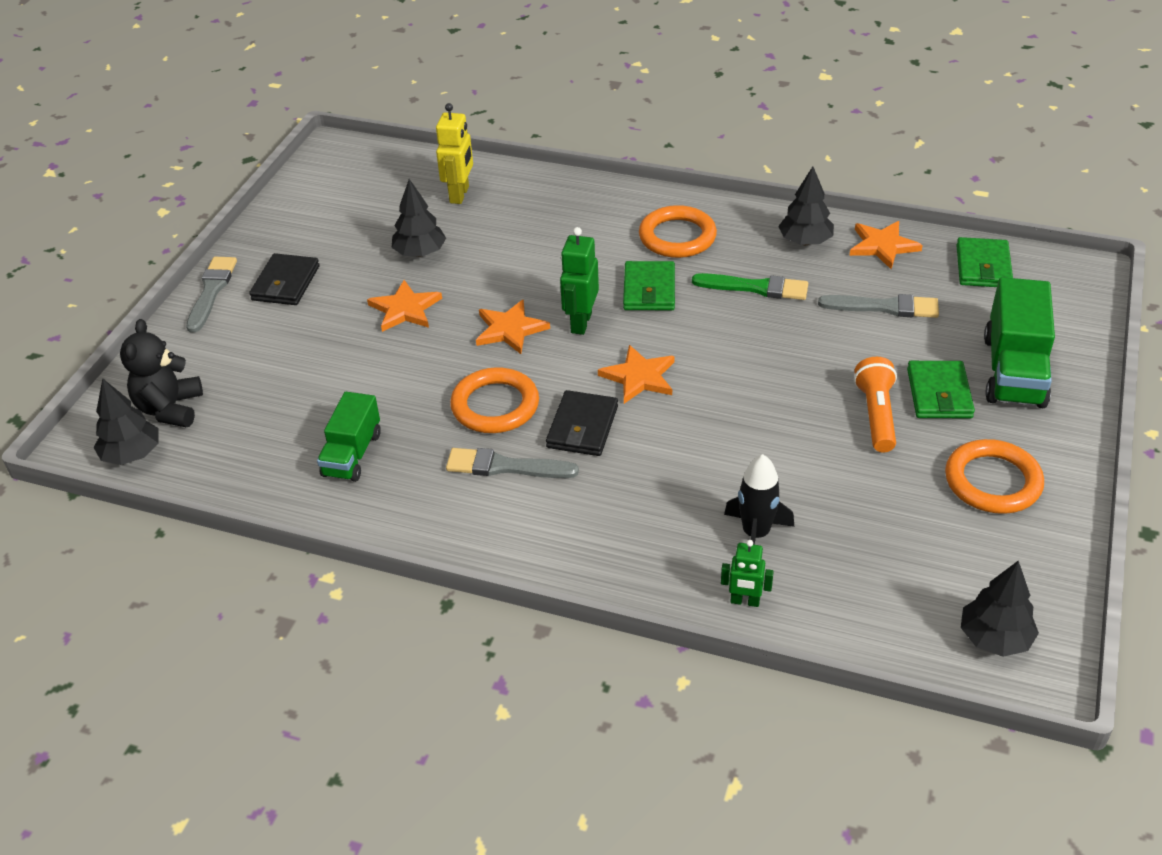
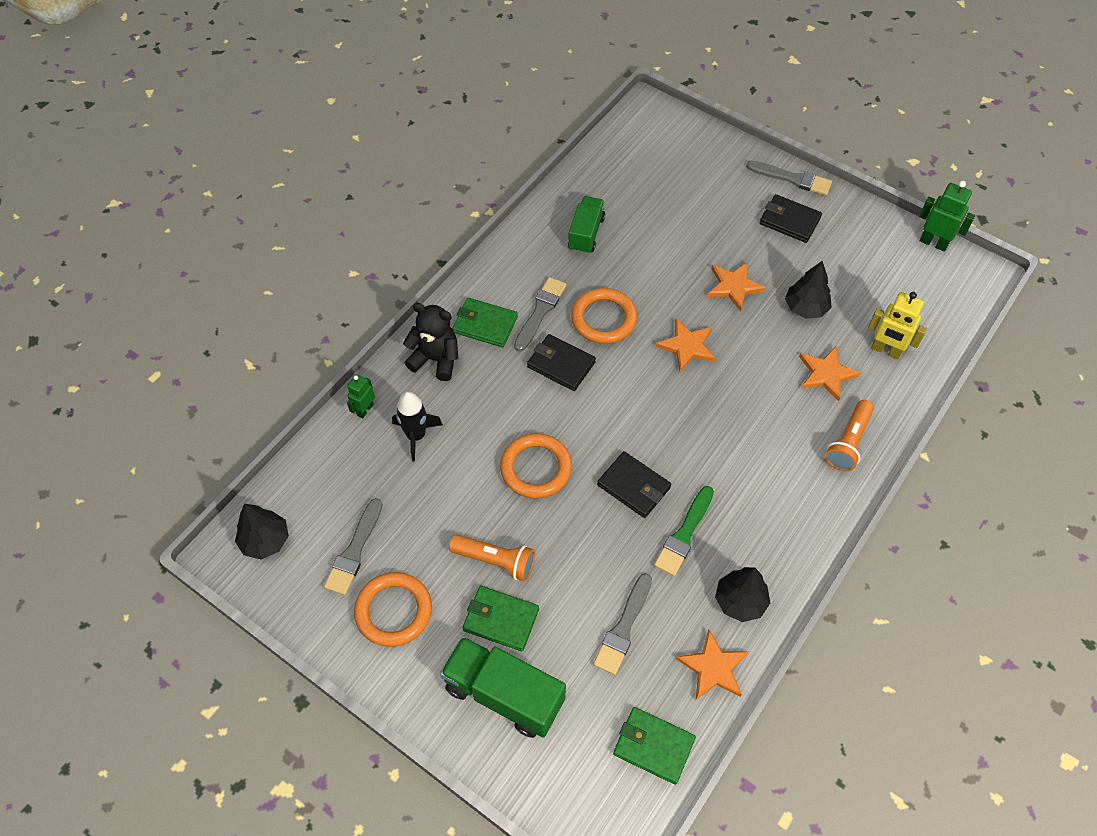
camera: 105 degrees right, 15 degrees up
black tree [94,378,159,465] -> none
black teddy bear [120,319,203,427] -> black teddy bear moved to [403,303,458,381]
green truck [317,392,381,482] -> green truck turned 75 degrees clockwise [568,196,605,254]
green robot [560,227,599,335] -> green robot moved to [919,181,975,252]
orange star [598,345,675,404] -> orange star moved to [799,346,861,401]
green wallet [623,261,675,310] -> green wallet moved to [452,298,518,347]
orange ring [639,205,717,258] -> orange ring moved to [500,433,572,498]
none -> grey brush [324,498,383,595]
none -> black wallet [597,451,671,518]
none -> orange flashlight [825,400,874,471]

